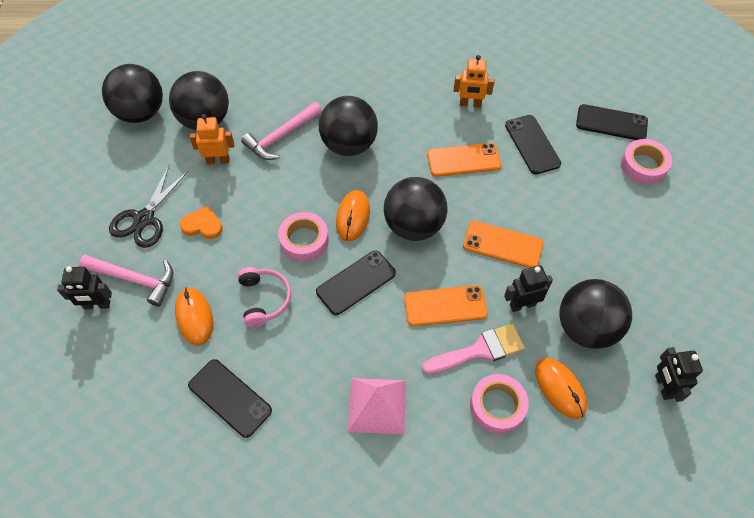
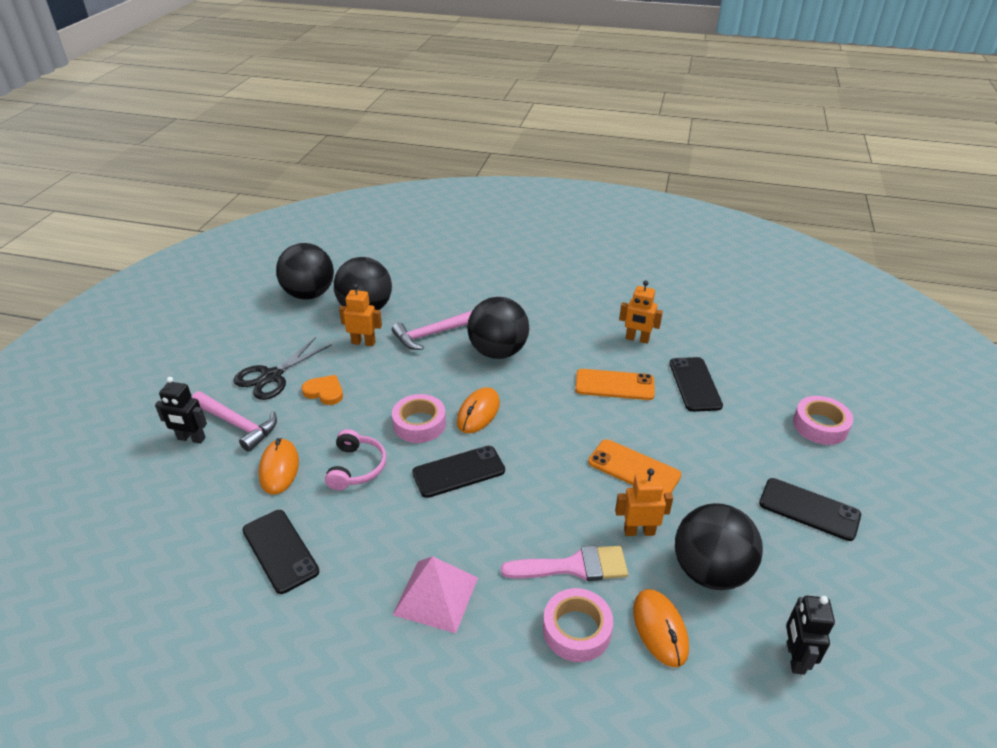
camera: 15 degrees right, 20 degrees down
black ball [384,177,448,241] -> none
orange phone [404,285,488,326] -> none
black robot [504,265,553,312] -> orange robot [615,468,673,536]
black phone [576,104,648,140] -> black phone moved to [759,478,861,541]

